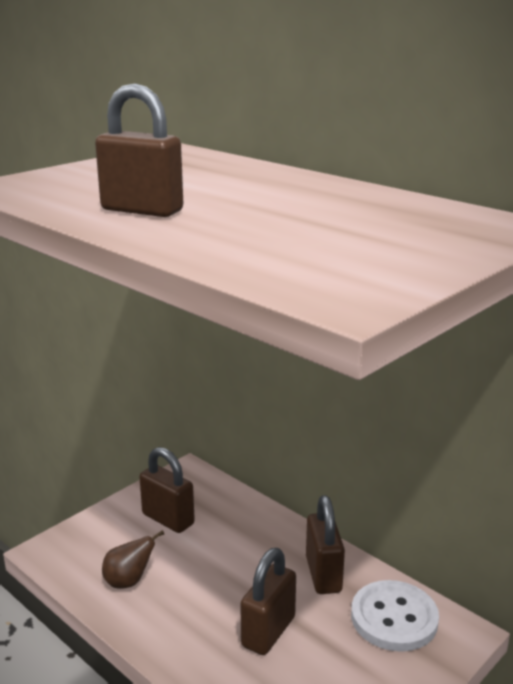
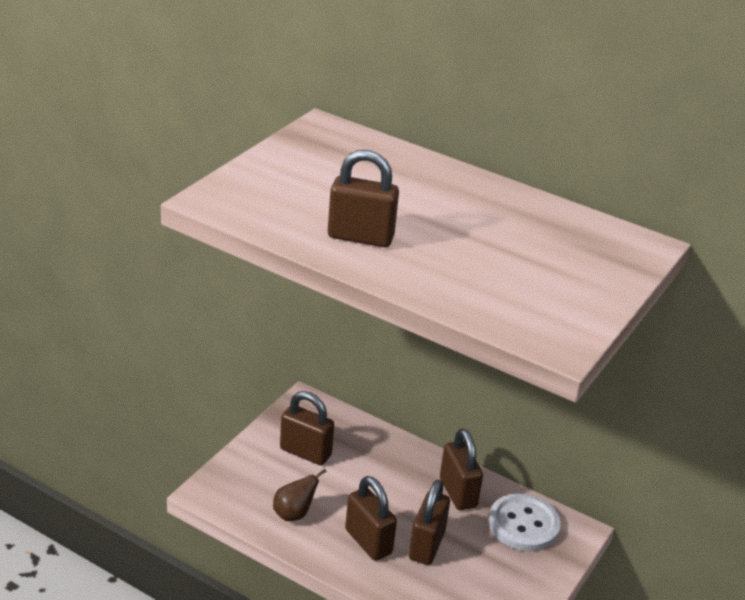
camera: 15 degrees left, 10 degrees up
none -> brown padlock [345,476,397,561]

